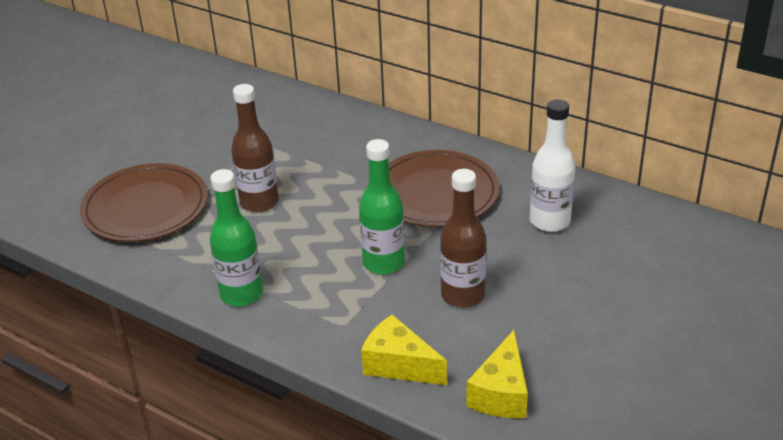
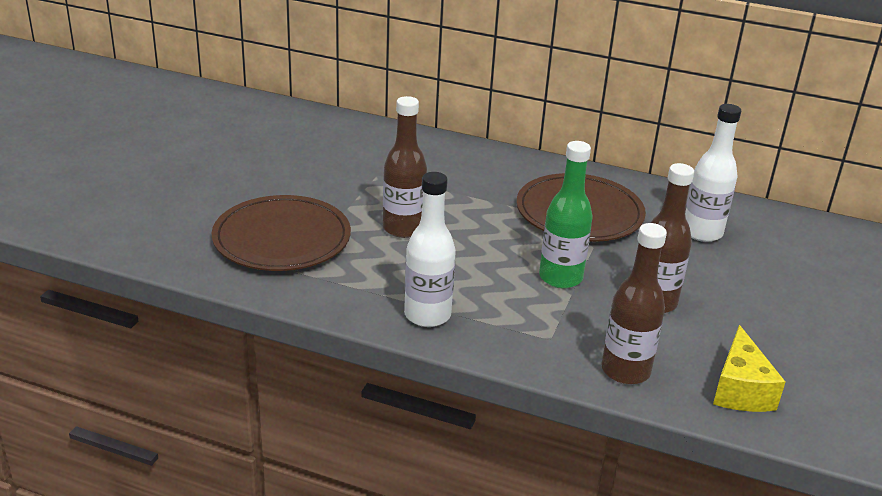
camera: 15 degrees left, 5 degrees down
green bottle [210,169,263,306] -> white bottle [404,172,456,327]
yellow cheese [361,315,447,385] -> brown bottle [601,223,667,385]

